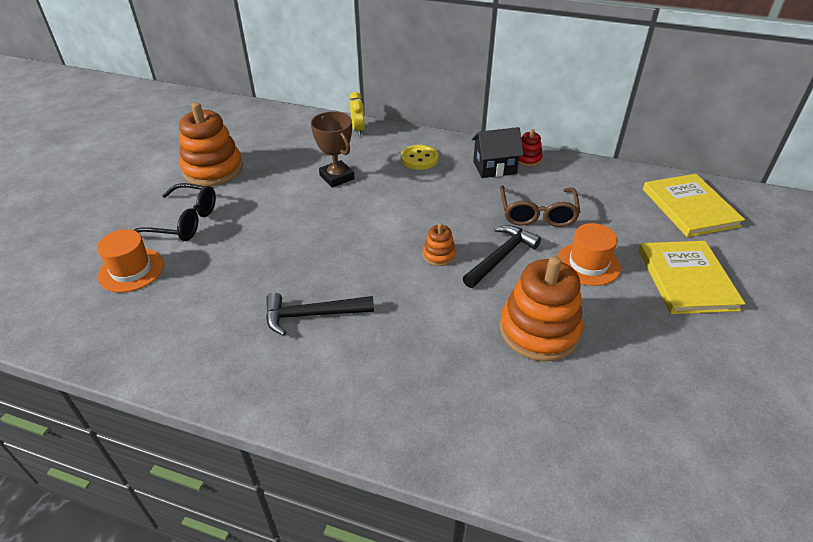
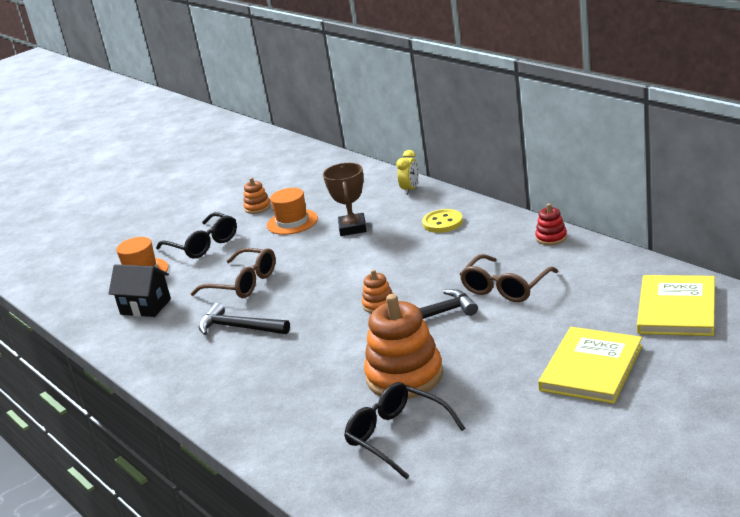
camera: 35 degrees right, 15 degrees down
orange stacking toy [179,102,243,186] -> orange stacking toy [243,178,271,214], size x0.47
black house [472,127,524,178] -> black house moved to [108,264,171,317]
orange hat [557,223,621,286] -> orange hat moved to [267,188,318,235]
none -> brown glasses [191,248,276,298]
none -> black glasses [344,382,466,480]

